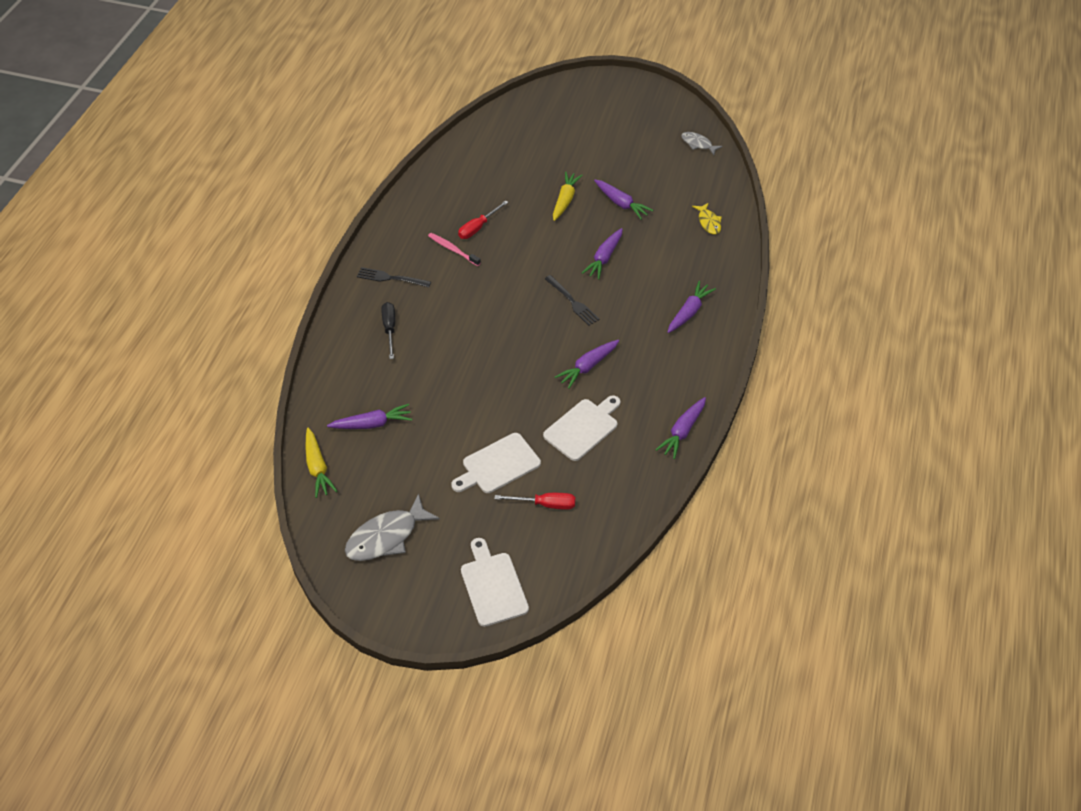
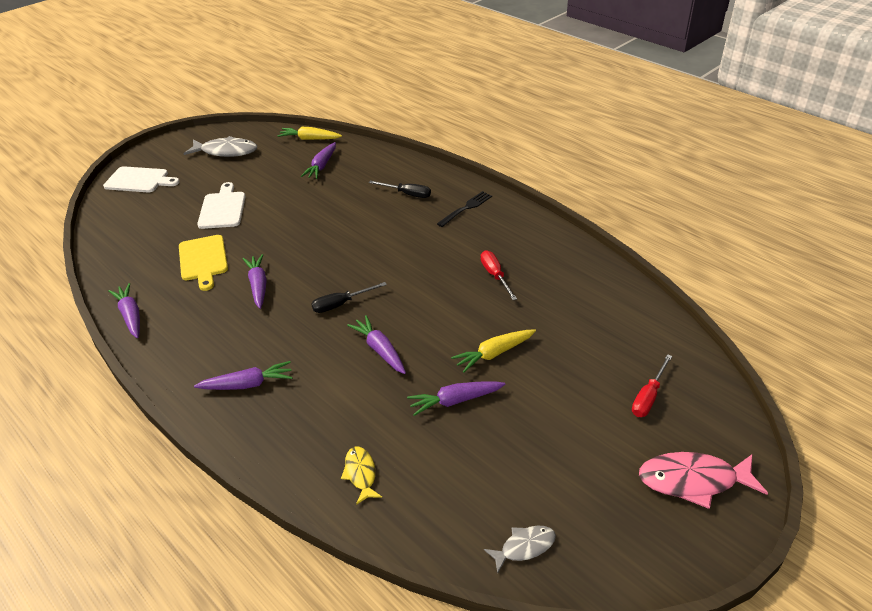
camera: 120 degrees right, 10 degrees down
grey fish [345,493,440,561] -> grey fish turned 105 degrees clockwise [183,136,257,157]
pink toothbrush [428,233,481,266] -> none
red screwdriver [494,493,575,510] -> red screwdriver moved to [632,354,672,417]
white cutting board [543,395,620,461] -> yellow cutting board [179,235,228,291]
black fork [545,275,600,326] -> black screwdriver [311,282,387,313]
yellow carrot [553,171,583,221] -> yellow carrot turned 105 degrees clockwise [451,329,536,373]
purple carrot [668,281,716,333] -> purple carrot turned 75 degrees counterclockwise [194,361,292,390]
yellow fish [692,203,722,234] -> yellow fish turned 60 degrees clockwise [341,447,382,505]
none -> pink fish [639,452,768,509]

